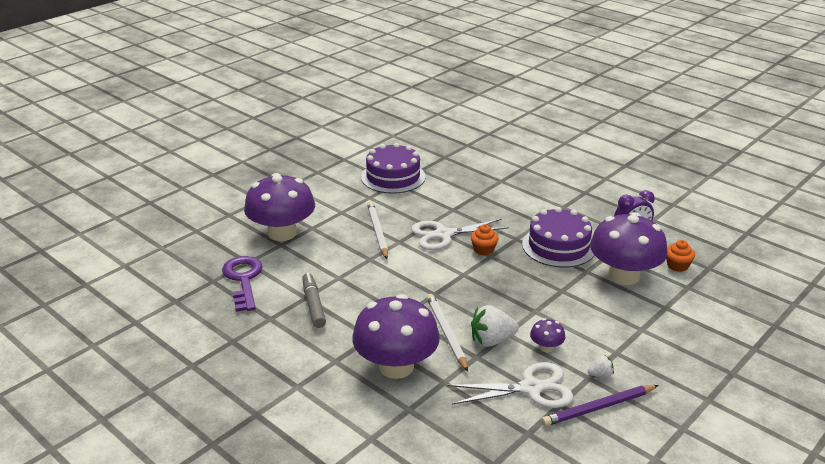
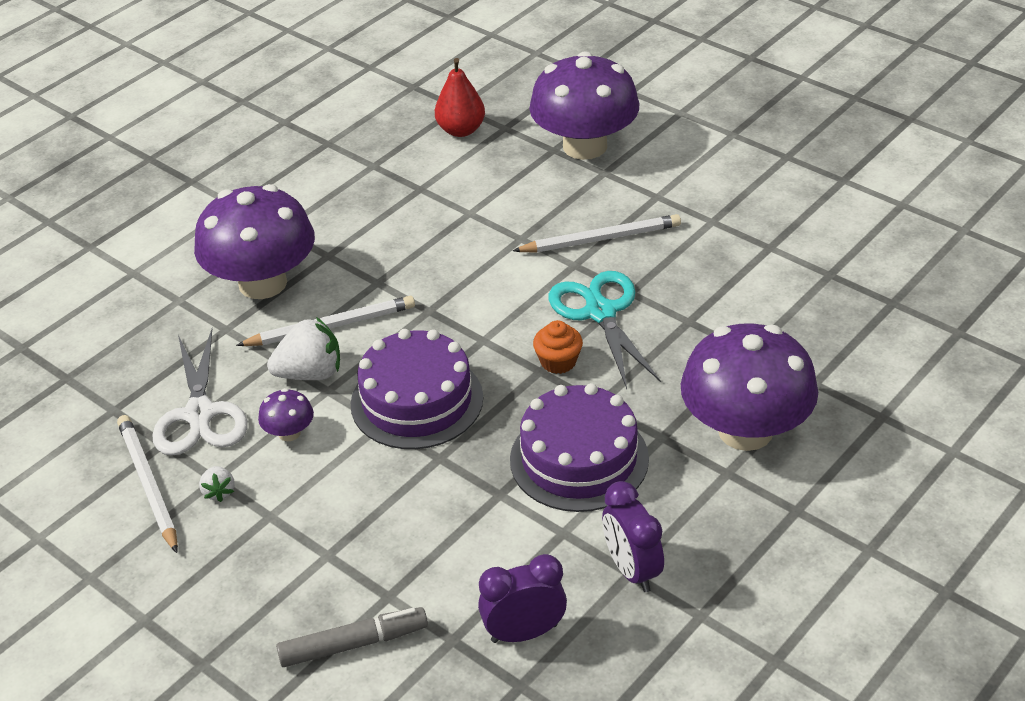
camera: 90 degrees right, 10 degrees up
purple key [222,256,263,312] -> red pear [435,58,485,137]
grey marker [302,273,326,328] -> grey marker moved to [276,607,428,667]
purple cake [361,143,426,194] -> purple cake moved to [351,329,483,449]
white scissors [411,219,509,250] -> turquoise scissors [548,271,661,389]
white strawberry [471,305,519,347] -> white strawberry turned 90 degrees clockwise [267,317,340,380]
purple pencil [541,385,659,426] -> white pencil [117,415,178,553]
purple mushroom [590,212,667,285] -> purple mushroom moved to [681,323,818,451]
orange cupcake [666,240,695,272] -> purple clock [478,554,567,643]

